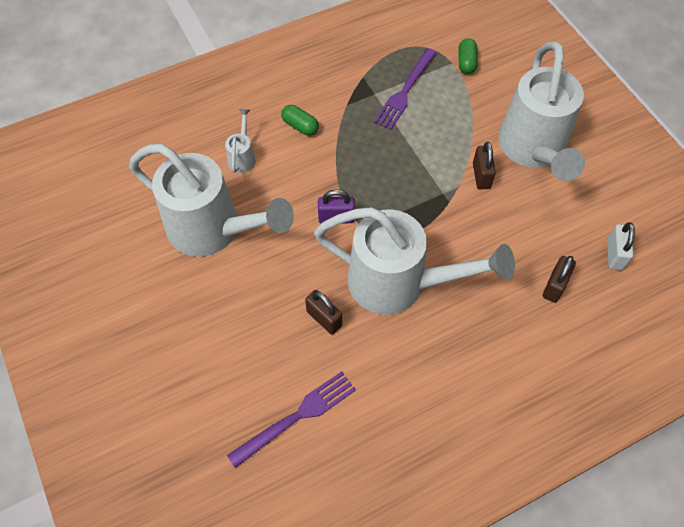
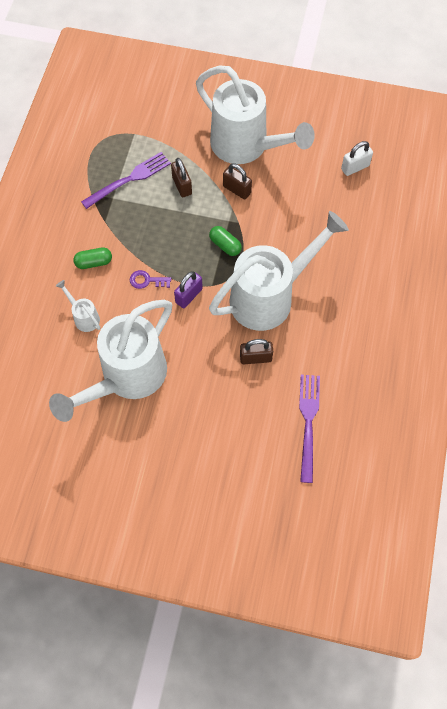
camera: 50 degrees left, 5 degrees up
white watering can [129,144,294,257] -> white watering can turned 150 degrees clockwise [49,300,172,422]
purple fork [373,48,437,130] -> purple fork turned 105 degrees counterclockwise [81,152,171,209]
green capsule [459,38,478,74] -> green capsule moved to [209,226,242,256]
brown padlock [543,256,576,303] -> brown padlock moved to [171,158,192,197]
white padlock [607,222,635,270] -> white padlock turned 75 degrees counterclockwise [341,141,373,176]
none -> purple key [130,270,171,289]

